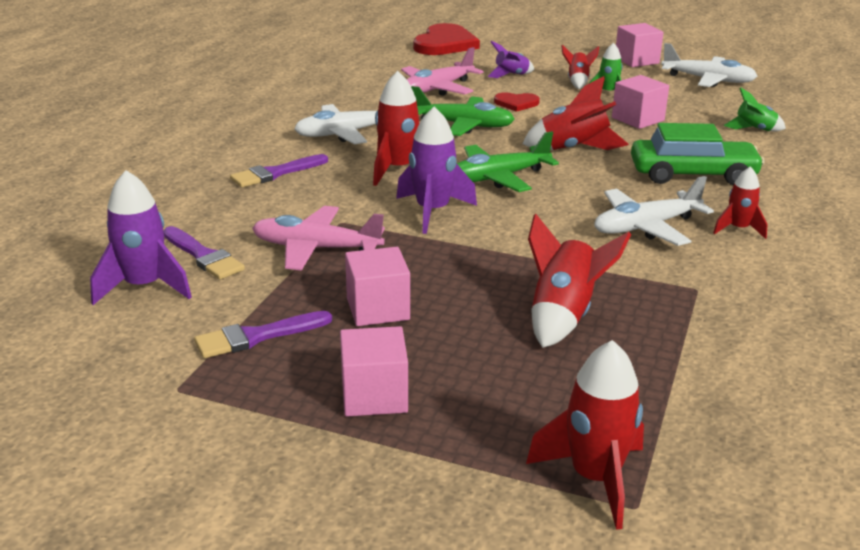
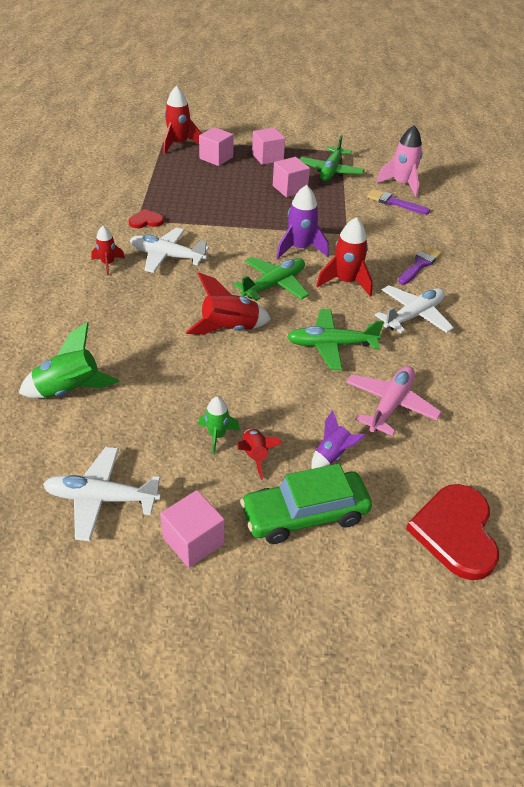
camera: 160 degrees right, 15 degrees up
purple rocket [90,170,192,305] -> pink rocket [376,125,422,197]
purple brush [194,311,332,358] -> green plane [299,135,365,181]
pink plane [252,206,385,270] -> none
red heart [494,92,540,112] -> red heart moved to [129,209,164,228]
red rocket [528,213,631,348] -> none
white plane [594,176,714,246] -> white plane turned 120 degrees counterclockwise [130,228,209,273]
pink cube [612,75,669,129] -> pink cube moved to [199,127,234,166]
green car [631,123,765,185] -> green car moved to [240,464,372,544]
green rocket [724,87,786,131] -> green rocket [19,322,119,398], size x1.66

